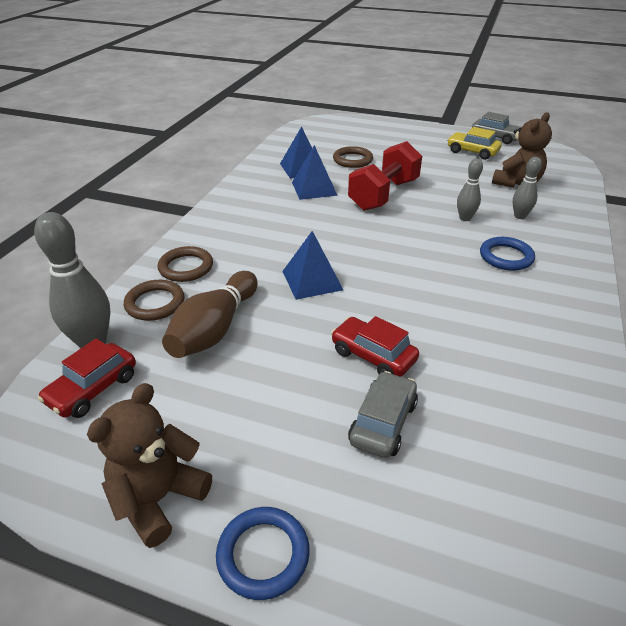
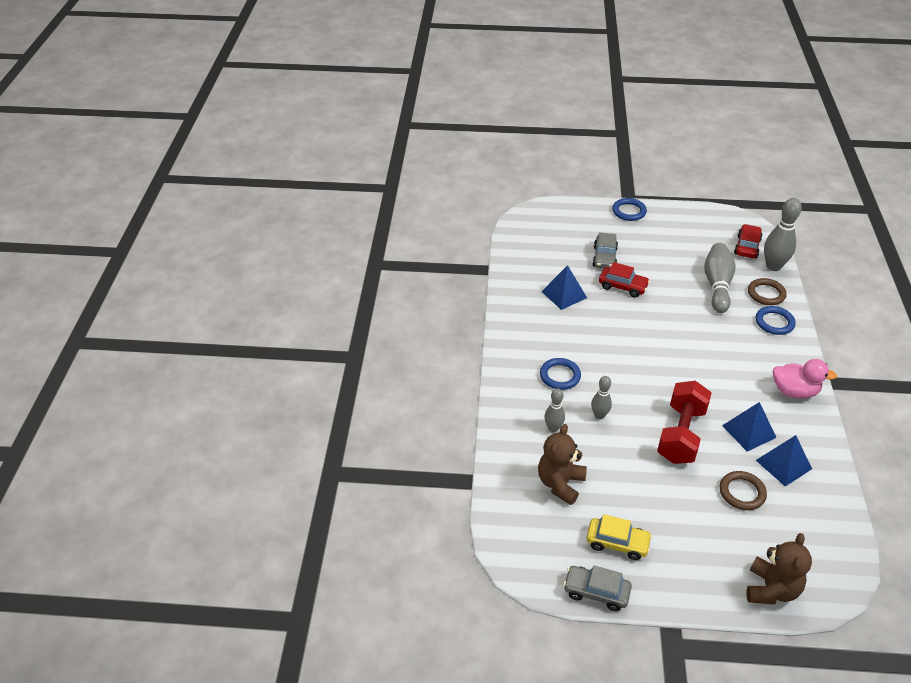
camera: 165 degrees right, 5 degrees up
brown teddy bear [87,383,212,548] -> brown teddy bear moved to [747,533,812,605]
brown ring [158,246,213,282] -> blue ring [756,306,796,335]
brown bowling pin [162,271,258,358] -> grey bowling pin [704,243,736,313]
blue pyramid [282,231,343,300] -> blue pyramid moved to [541,265,587,310]
none -> pink duck [773,359,837,399]

